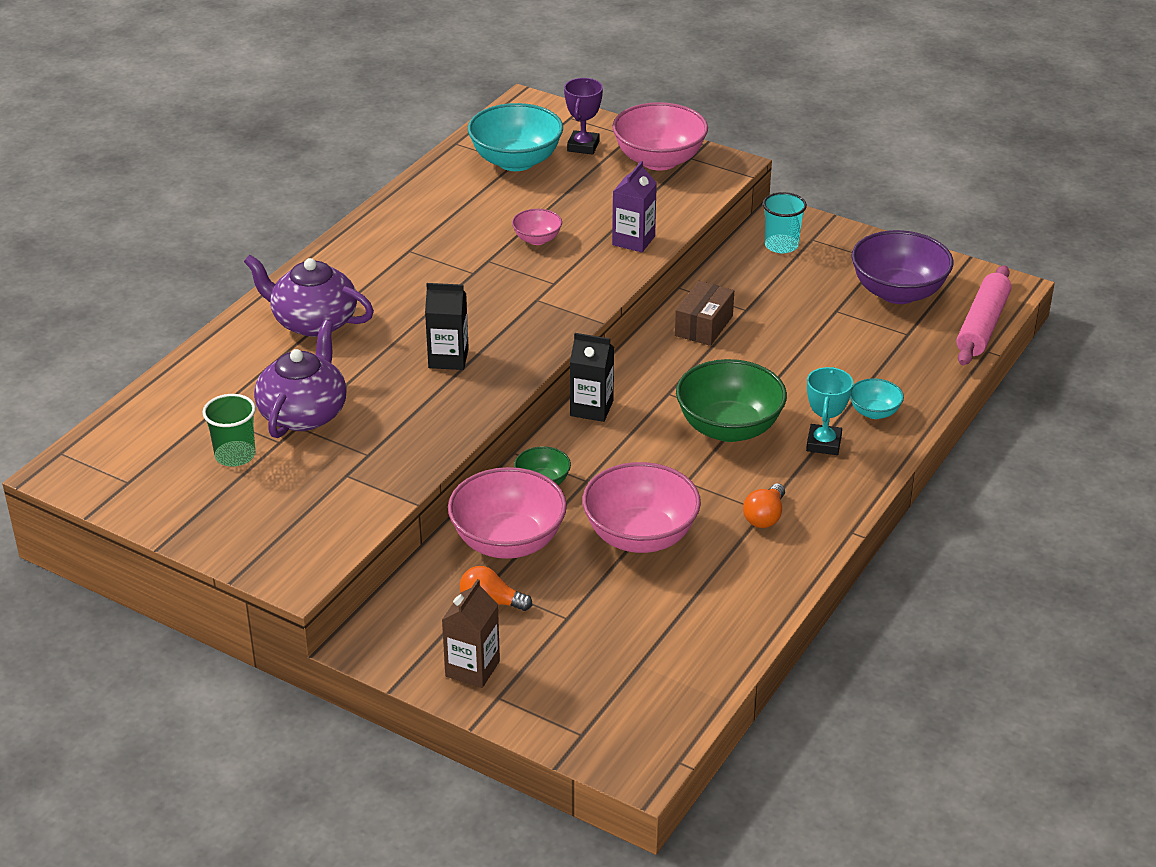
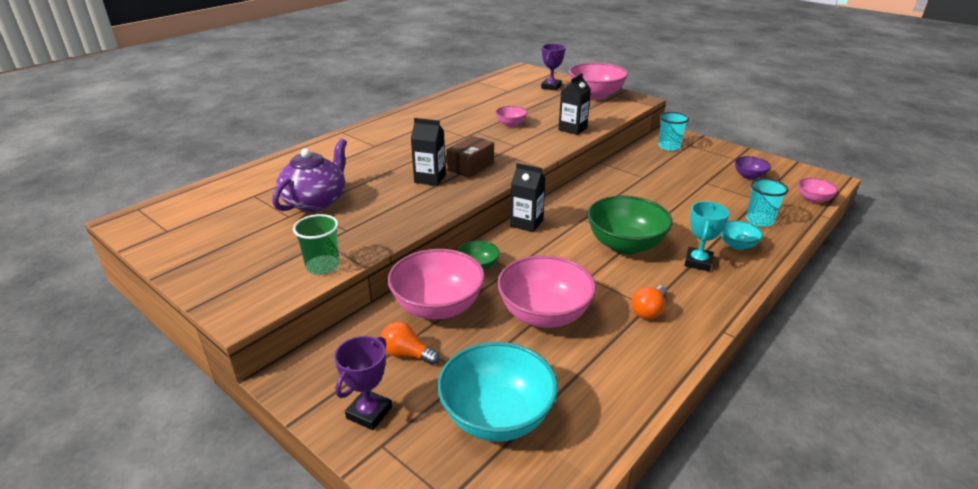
camera: 10 degrees right, 5 degrees down
green cup [202,394,256,466] -> green cup moved to [293,214,340,275]
purple teapot [244,255,374,337] -> none
brown carton [442,579,500,688] -> purple trophy [334,336,392,430]
turquoise bowl [468,103,563,171] -> turquoise bowl moved to [437,342,558,442]
purple carton [612,161,657,252] -> black carton [558,73,591,135]
brown box [675,281,734,346] -> brown box moved to [446,136,494,178]
purple bowl [851,230,953,304] -> purple bowl [735,156,771,180], size x0.50
pink rolling pin [956,265,1011,365] -> pink bowl [798,178,838,203]
none -> turquoise cup [746,178,788,227]

